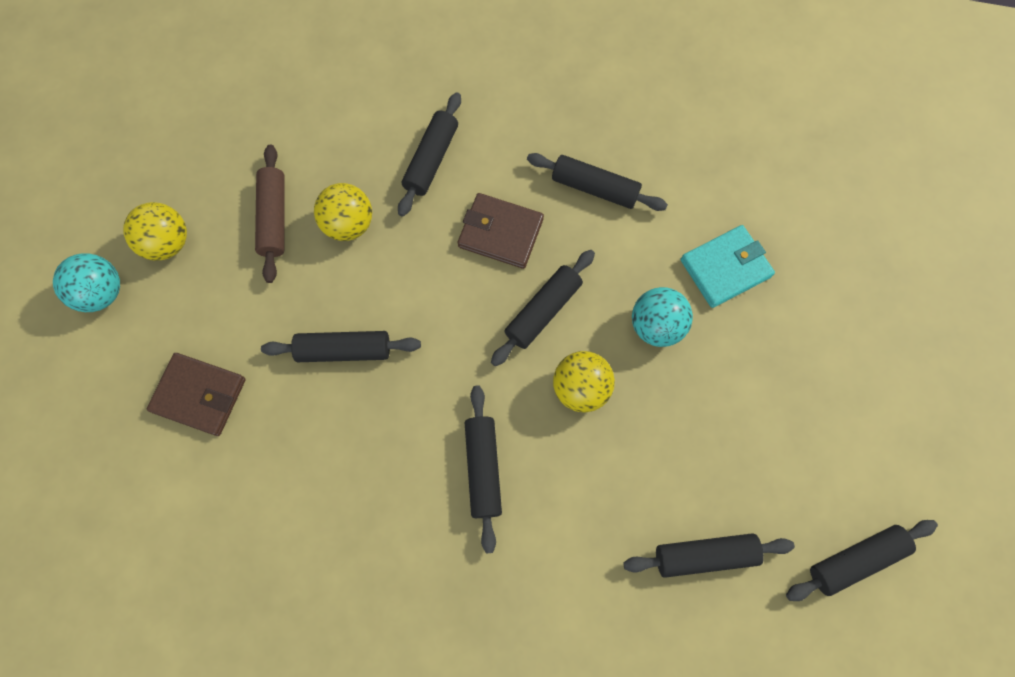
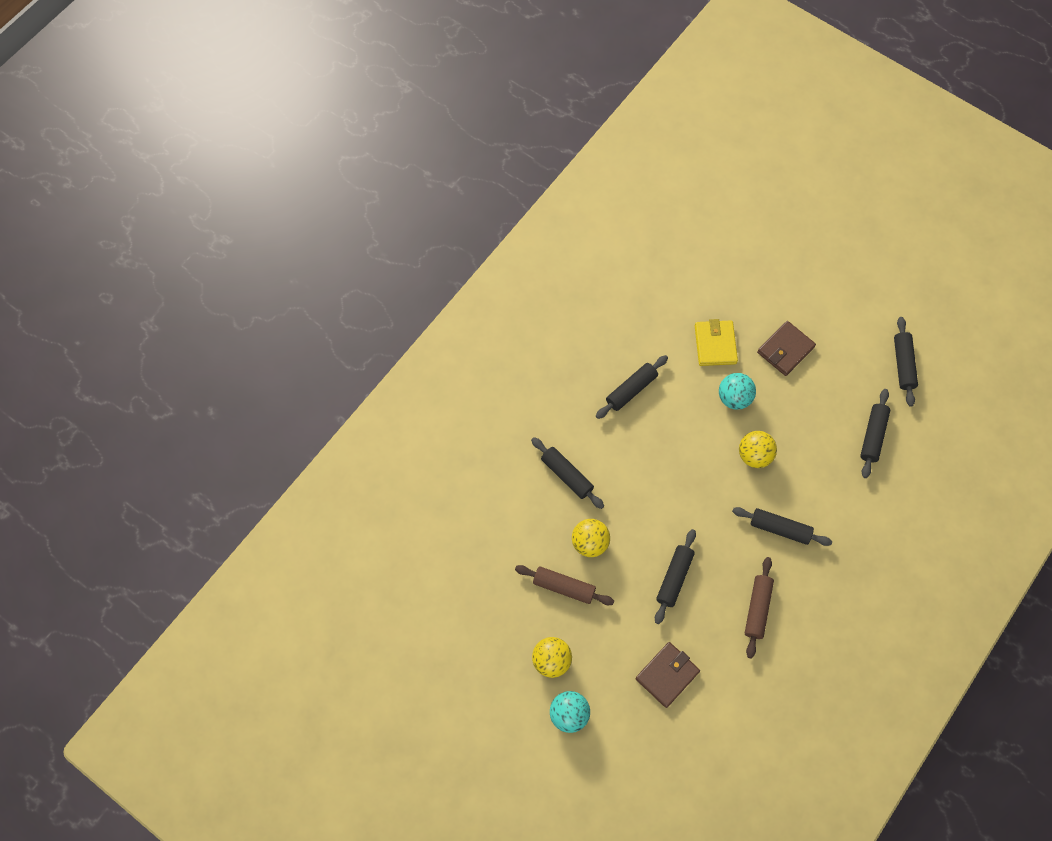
camera: 65 degrees left, 5 degrees down
brown wallet [458,193,544,269] -> brown wallet moved to [757,321,816,376]
black rolling pin [491,250,595,366] -> none
turquoise wallet [681,225,775,308] -> yellow wallet [695,319,738,366]
none -> brown rolling pin [745,557,774,658]

